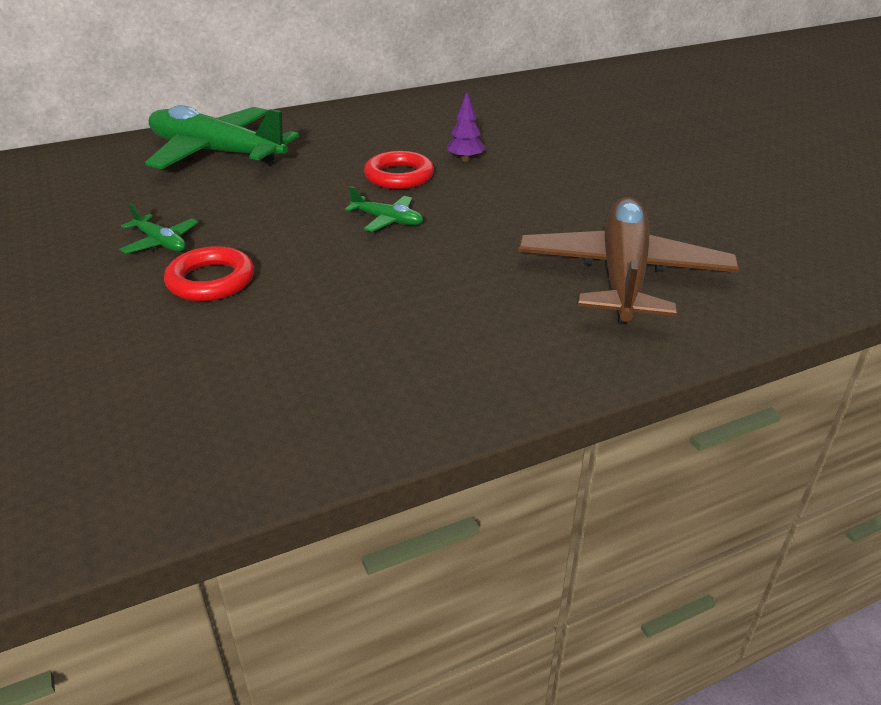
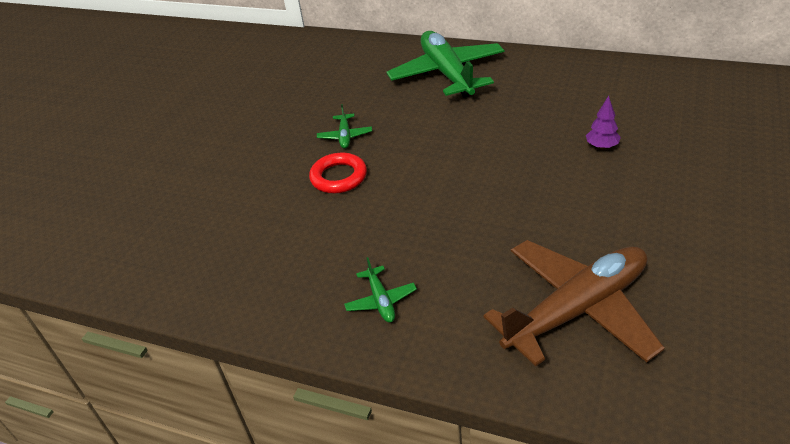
camera: 50 degrees right, 5 degrees up
green plane [345,186,423,232] -> green plane moved to [344,257,417,323]
red ring [364,151,434,189] -> none

